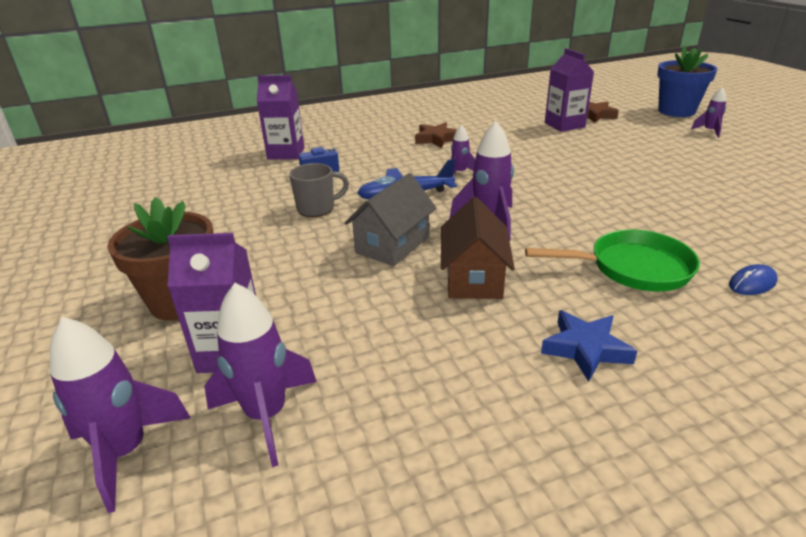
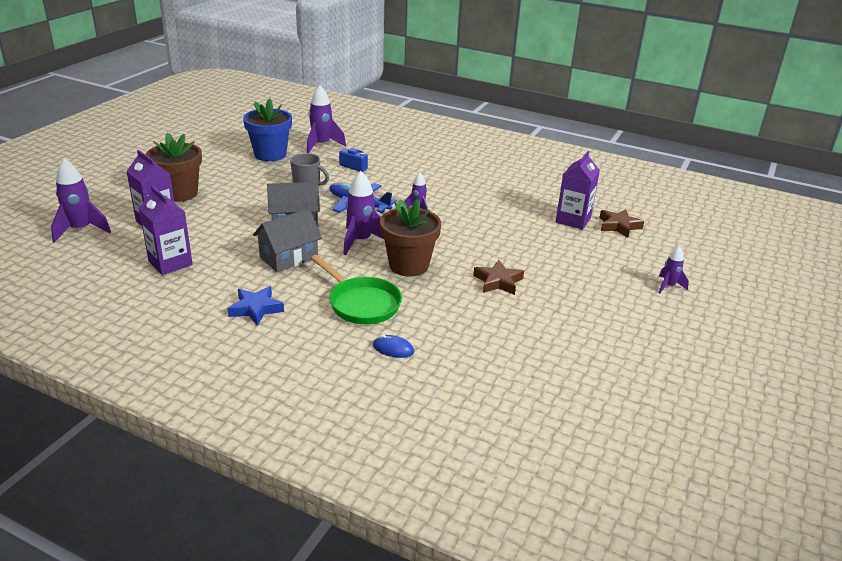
camera: 45 degrees right, 0 degrees up
purple rocket [204,283,317,467] -> purple rocket moved to [307,85,346,153]
purple carton [257,75,304,160] -> purple carton moved to [139,185,193,275]
brown star [415,122,457,148] -> brown star moved to [473,260,524,295]
brown house [441,197,515,299] -> grey house [253,209,322,272]
blue flower pot [657,45,717,117] -> blue flower pot moved to [243,98,292,161]
none -> brown flower pot [380,199,441,277]

